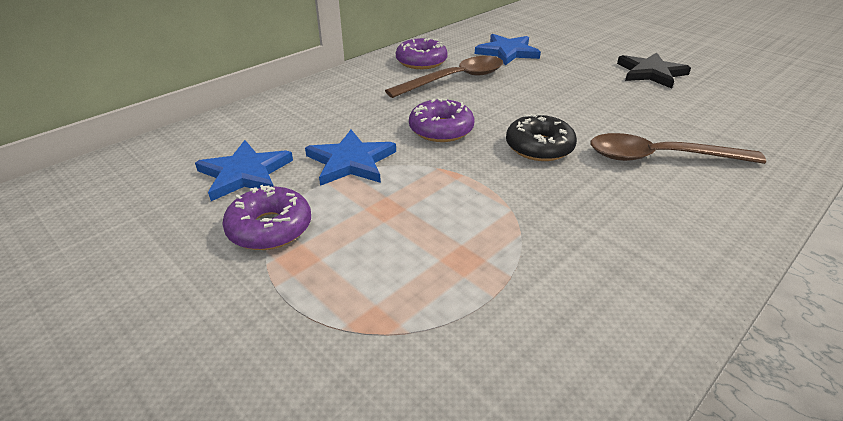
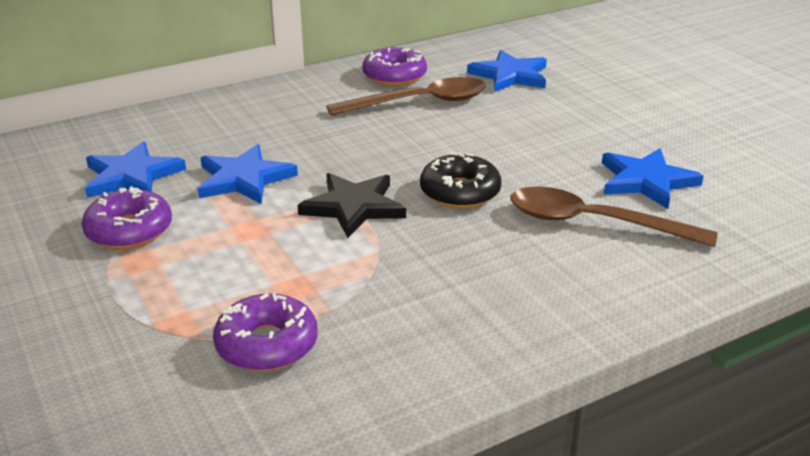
camera: 15 degrees right, 5 degrees down
purple donut [409,98,474,142] -> purple donut moved to [213,293,318,372]
black star [617,52,691,89] -> black star moved to [298,173,406,238]
none -> blue star [602,148,704,209]

